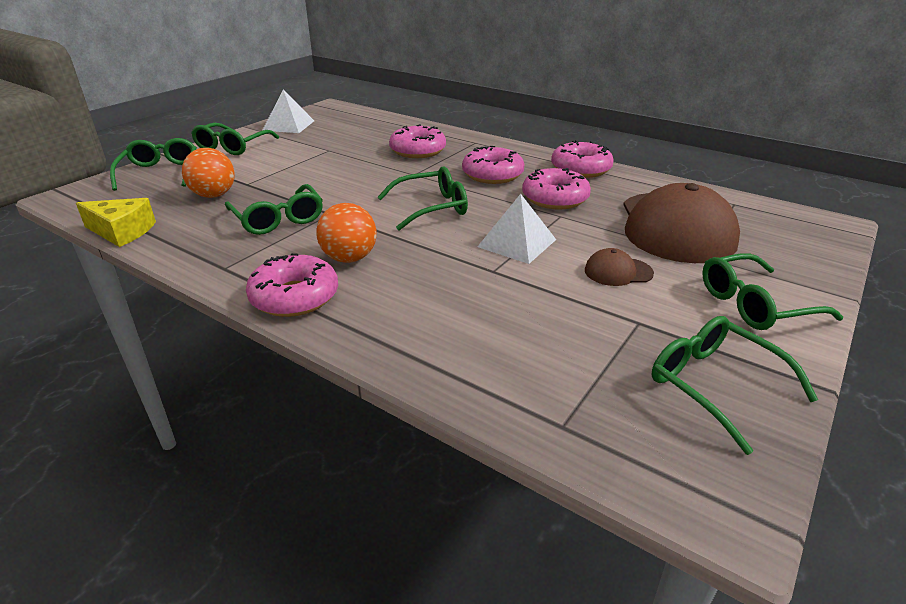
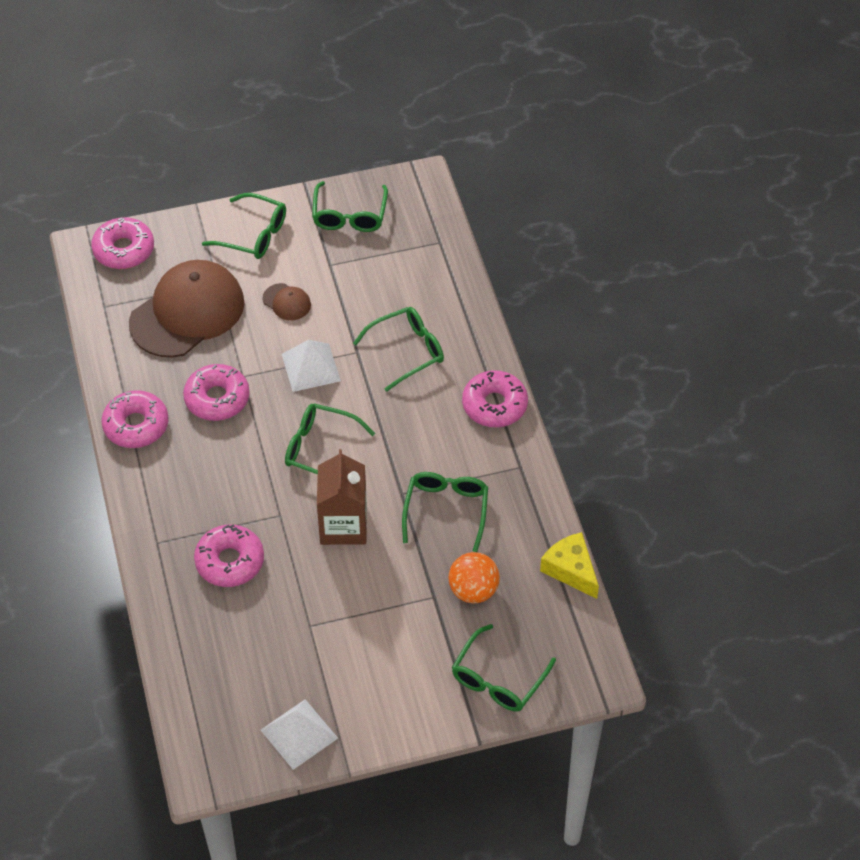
camera: 140 degrees left, 20 degrees up
green glasses [191,123,279,155] -> green glasses moved to [353,307,444,392]
orange ball [316,203,377,263] -> none
pink donut [462,146,524,184] -> pink donut moved to [91,217,154,269]
none -> brown carton [317,449,367,545]

